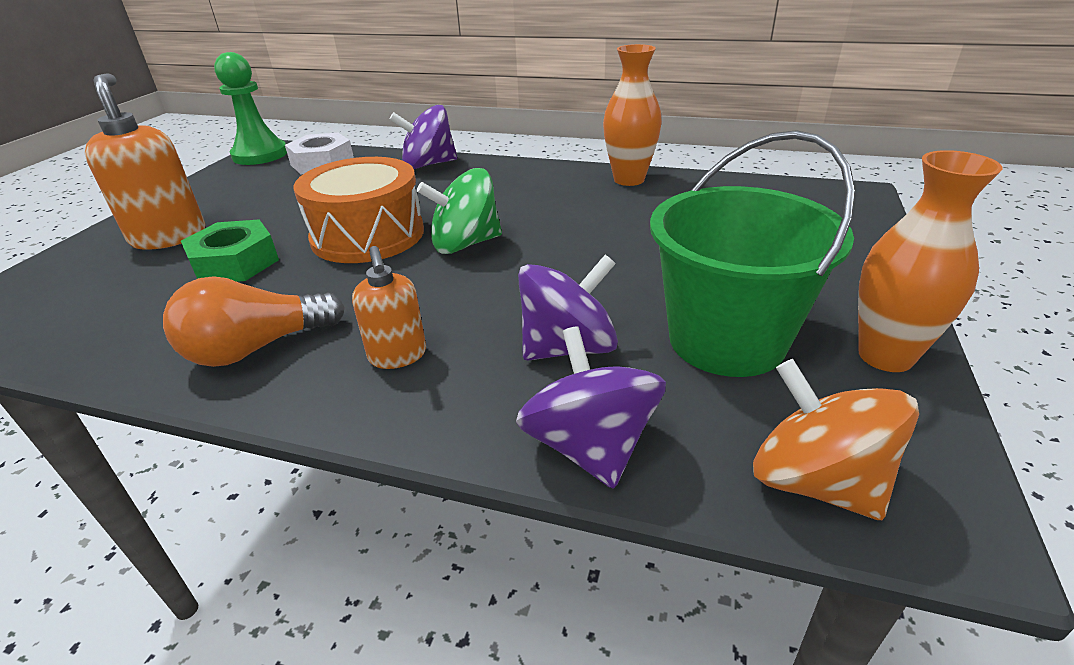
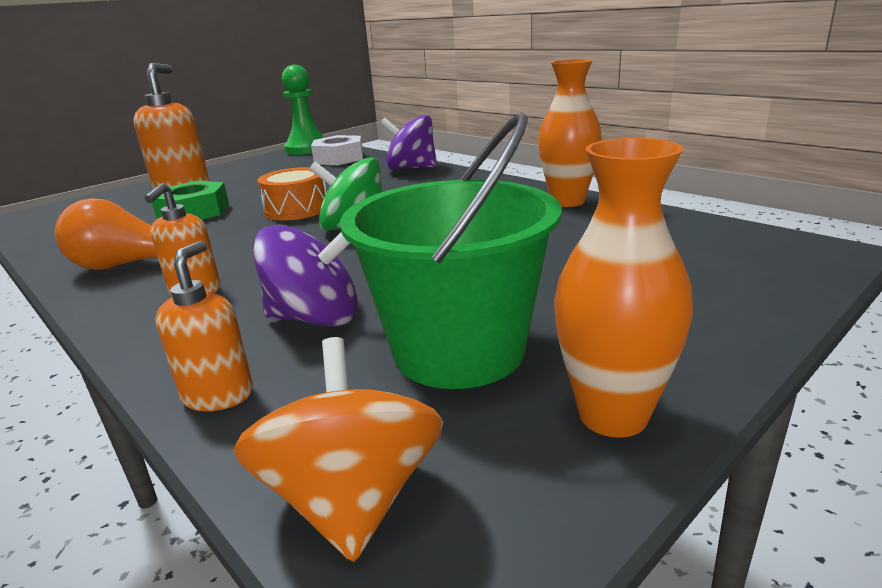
camera: 30 degrees right, 10 degrees down
orange drum [294,157,424,263] -> orange drum [257,167,326,220], size x0.64
purple spinning top [516,326,666,489] -> orange soap dispenser [156,241,253,411]

